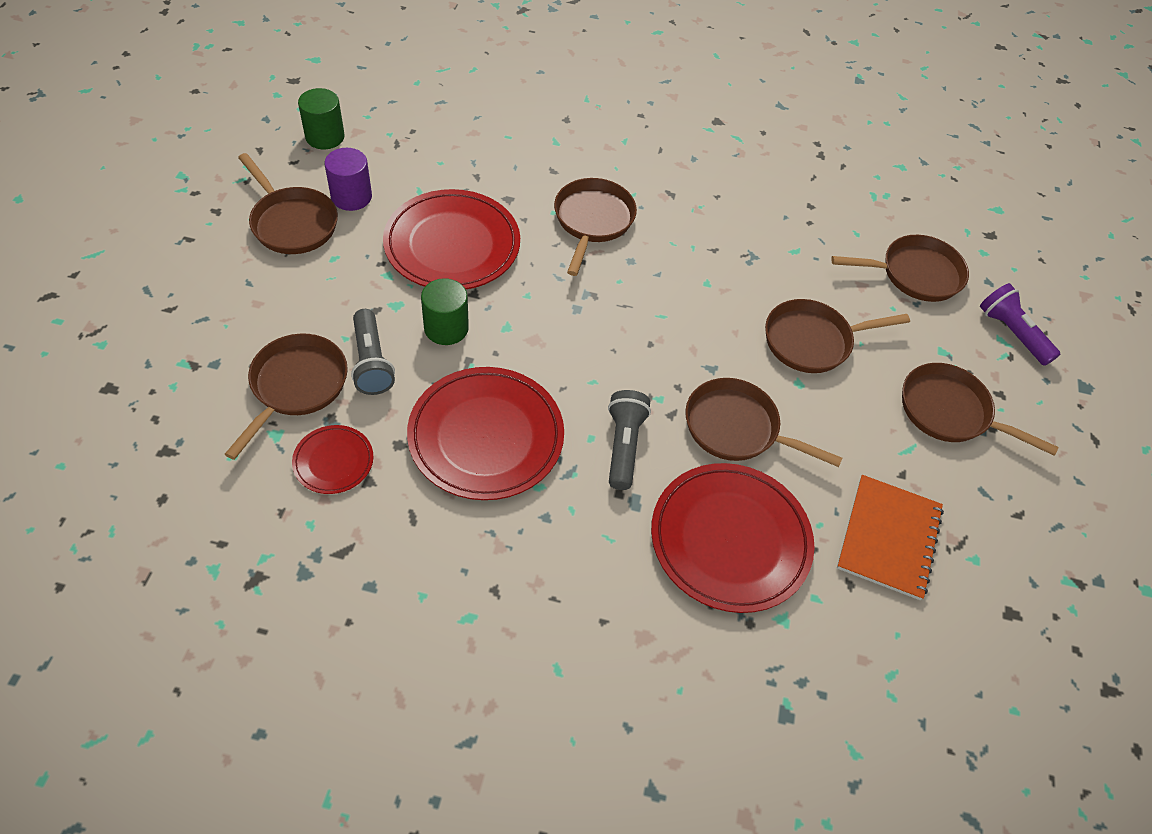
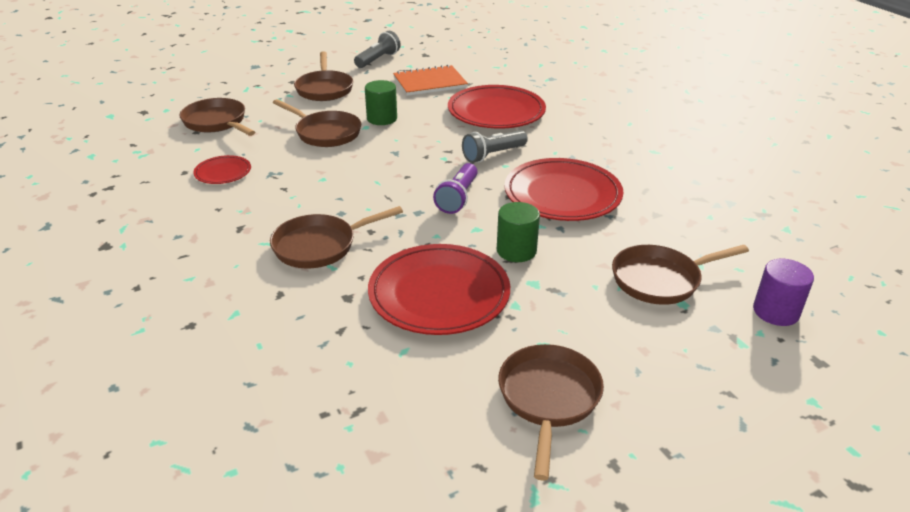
camera: 125 degrees left, 20 degrees down
red plate [292,425,373,494] -> red plate moved to [193,155,251,184]
green cylinder [298,88,345,149] -> green cylinder moved to [365,80,397,125]
purple cylinder [324,148,372,211] -> purple cylinder moved to [753,259,814,326]
grey flashlight [351,309,395,395] -> grey flashlight moved to [354,31,401,68]
brown pan [686,378,842,467] -> none
purple flashlight [980,283,1060,366] -> purple flashlight moved to [433,163,478,214]

